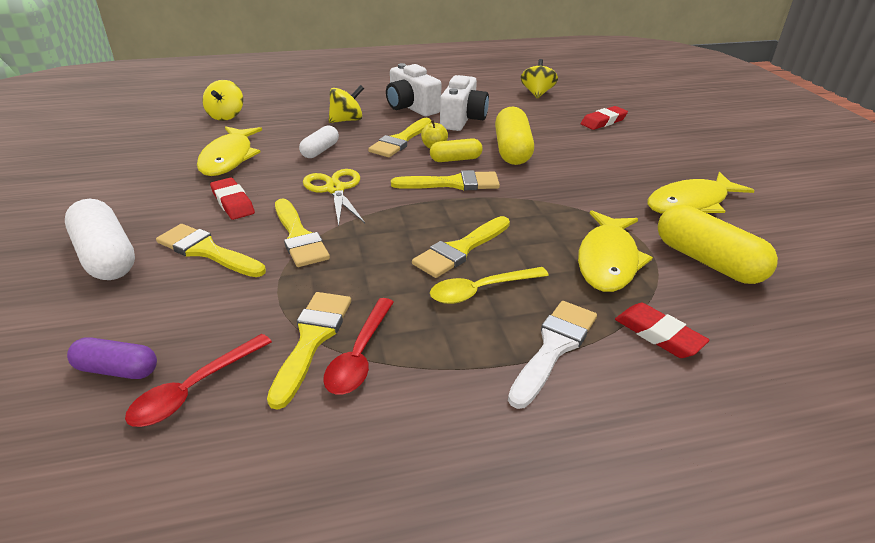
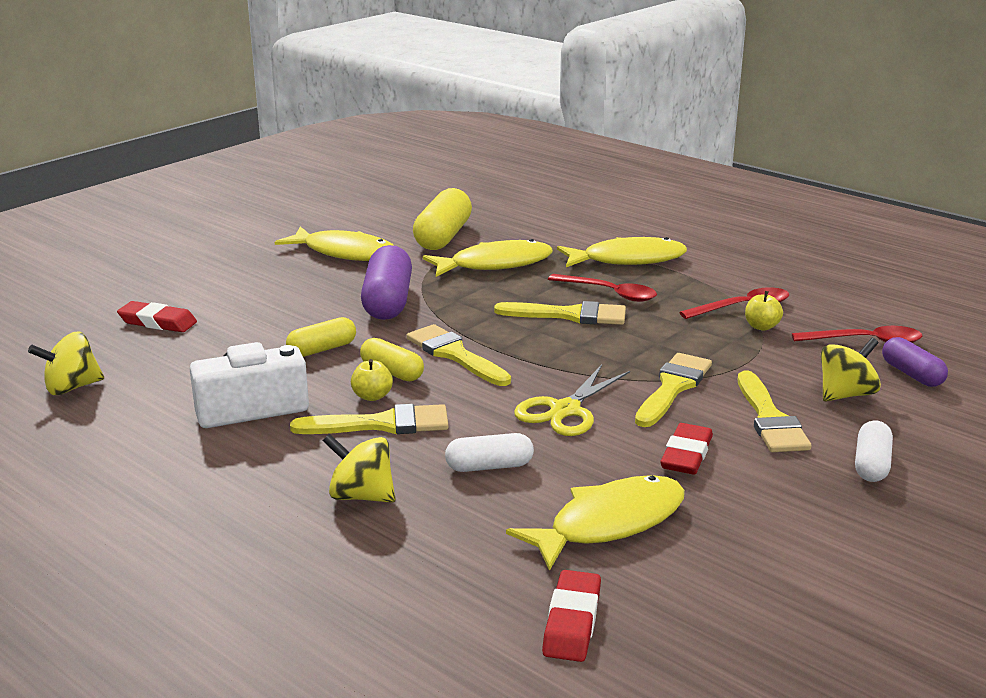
camera: 125 degrees left, 10 degrees down
white capsule [65,199,135,280] -> white capsule [855,420,893,482], size x0.58
yellow spinning top [202,80,243,121] -> yellow spinning top moved to [821,338,881,402]
yellow brush [267,292,351,410] -> yellow apple [745,291,783,331]
white camera [386,63,442,116] -> none
yellow spoon [430,267,549,304] -> red spoon [548,274,657,302]
yellow capsule [495,106,534,165] -> yellow capsule [286,317,356,357], size x0.58
white brush [508,301,597,409] -> yellow fish [557,237,687,267]
red eraser [615,303,710,358] -> red eraser moved to [542,570,601,662]
none -> purple capsule [361,245,412,320]

